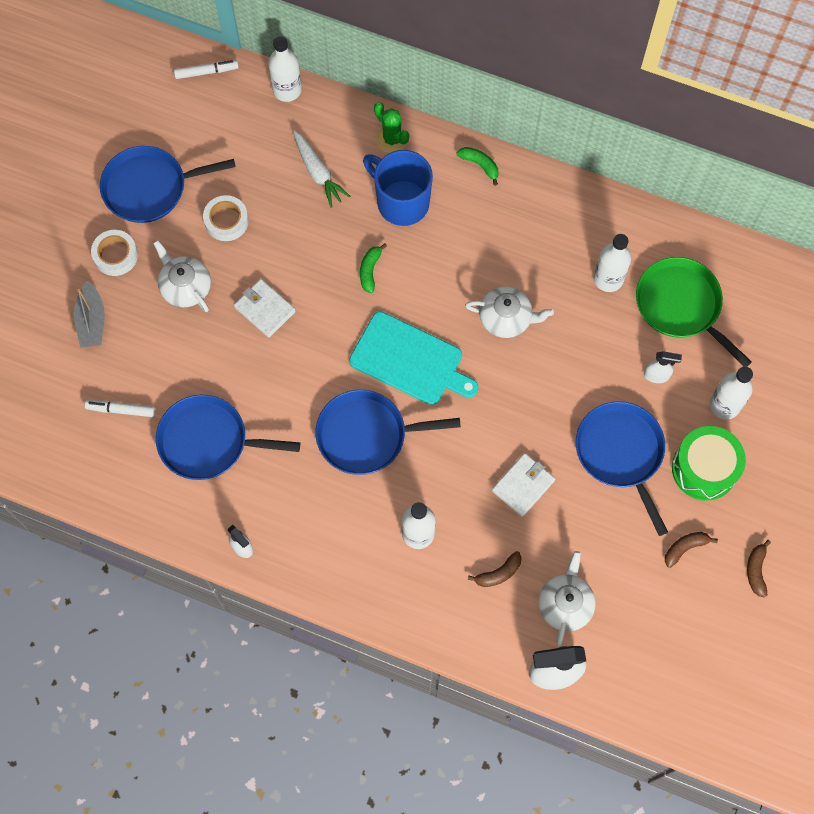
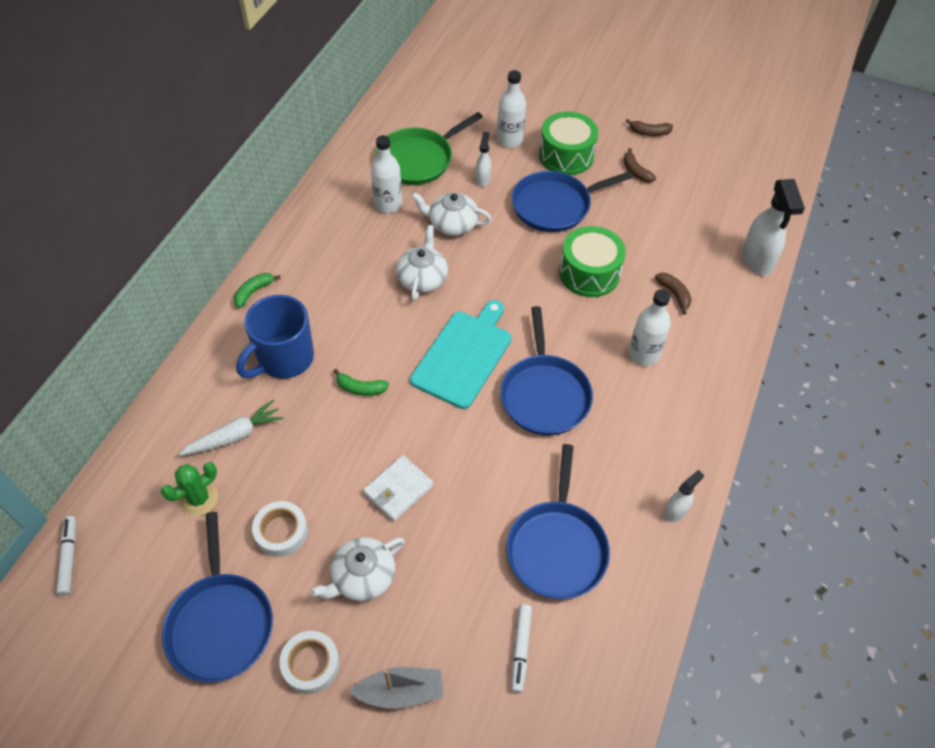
camera: 90 degrees left, 15 degrees down
white bottle [268,36,302,102] -> none
green cactus [374,102,409,153] -> green cactus moved to [161,462,218,516]
white wallet [492,453,555,517] -> green drum [559,226,626,297]
white teapot [538,551,596,646] -> white teapot moved to [411,192,492,236]

